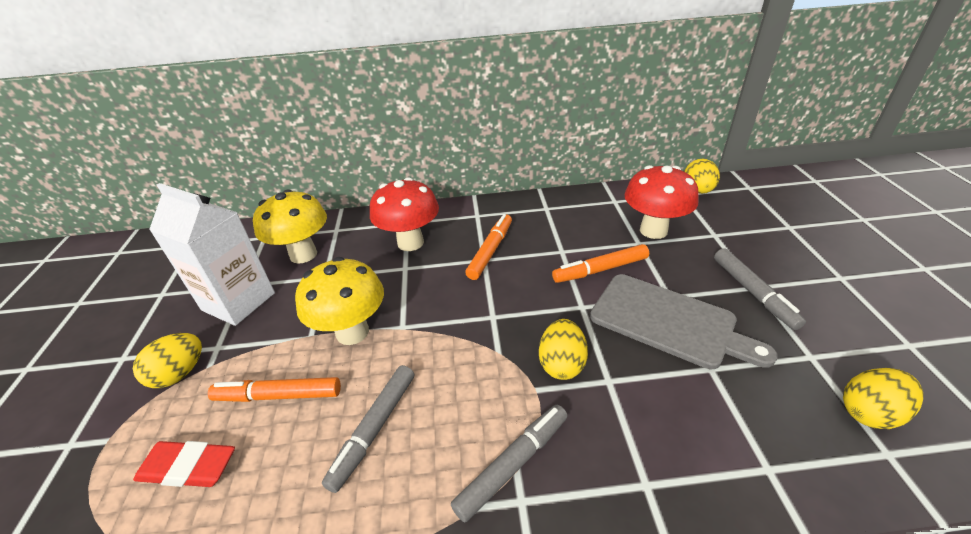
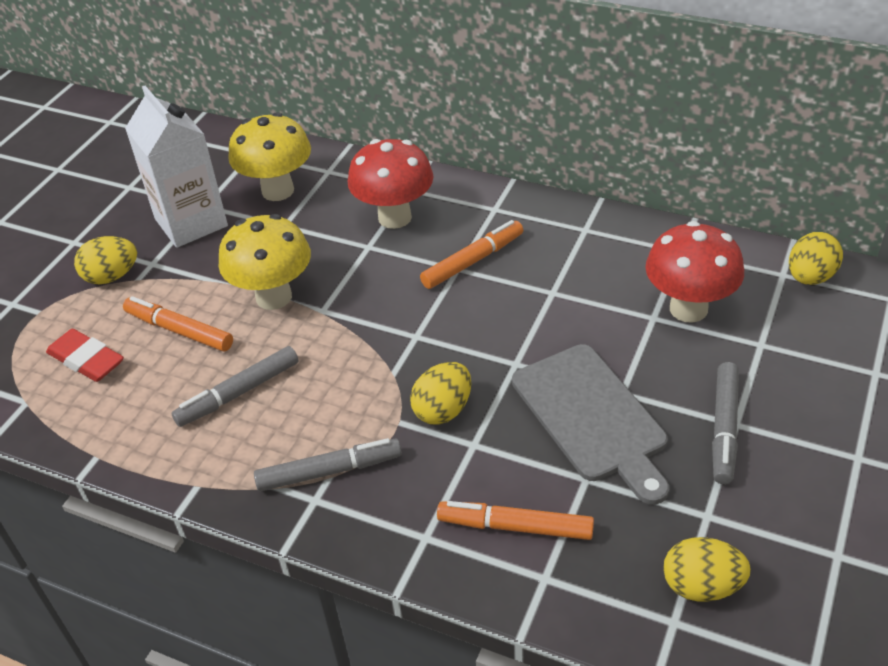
camera: 30 degrees right, 5 degrees up
orange marker [552,244,649,283] -> orange marker moved to [437,501,594,540]

